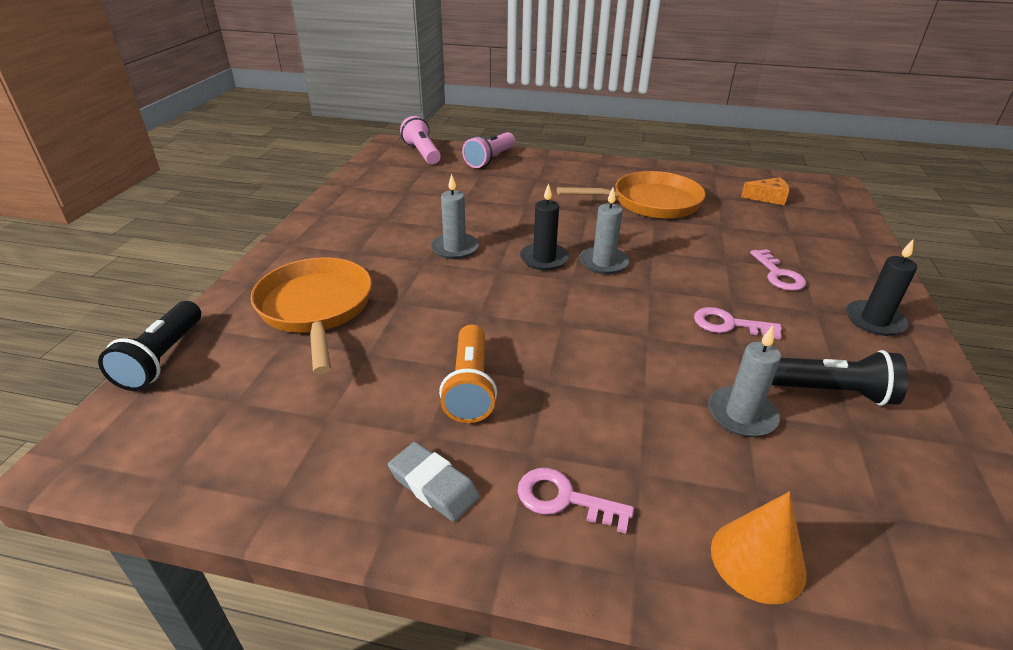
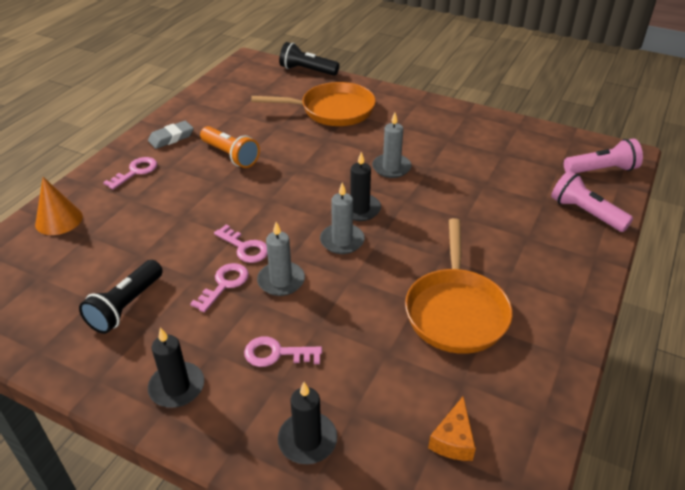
camera: 105 degrees right, 5 degrees up
orange flashlight [439,324,497,423] -> orange flashlight turned 150 degrees counterclockwise [200,126,260,168]
grey candle [708,326,781,437] -> grey candle moved to [257,222,305,296]
none -> pink key [214,225,268,263]
none -> black candle [278,382,337,464]

